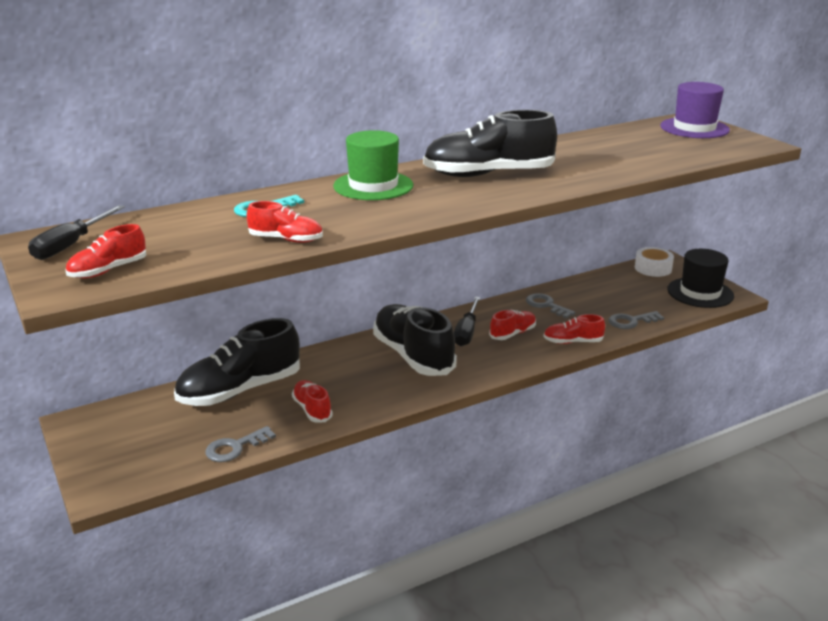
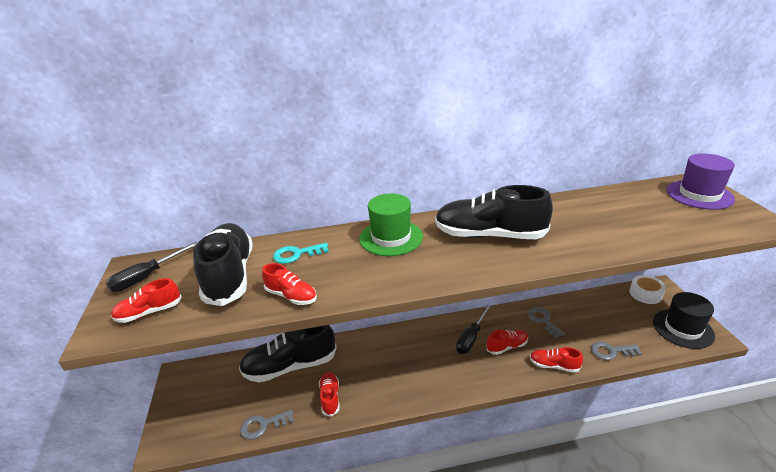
camera: 20 degrees right, 5 degrees up
black shoe [373,304,457,376] -> black shoe moved to [193,223,253,306]

